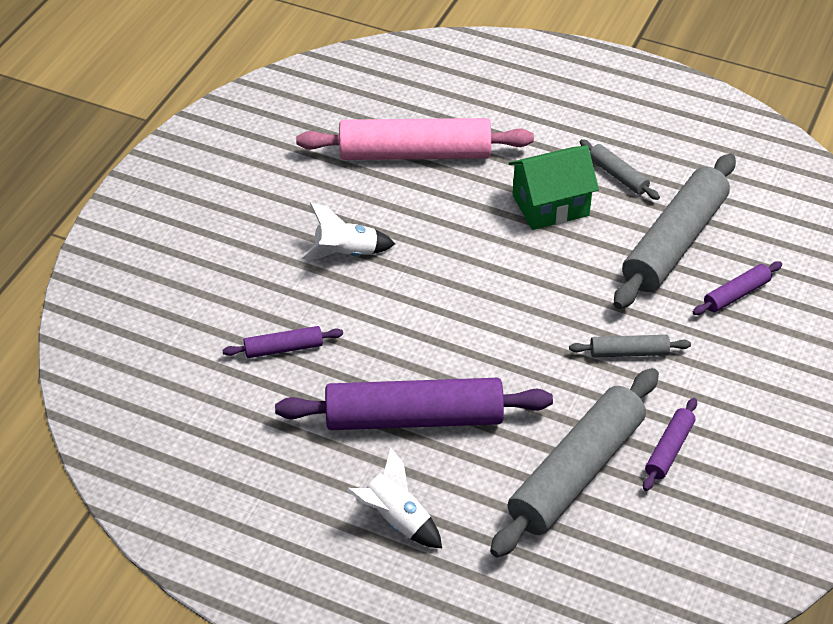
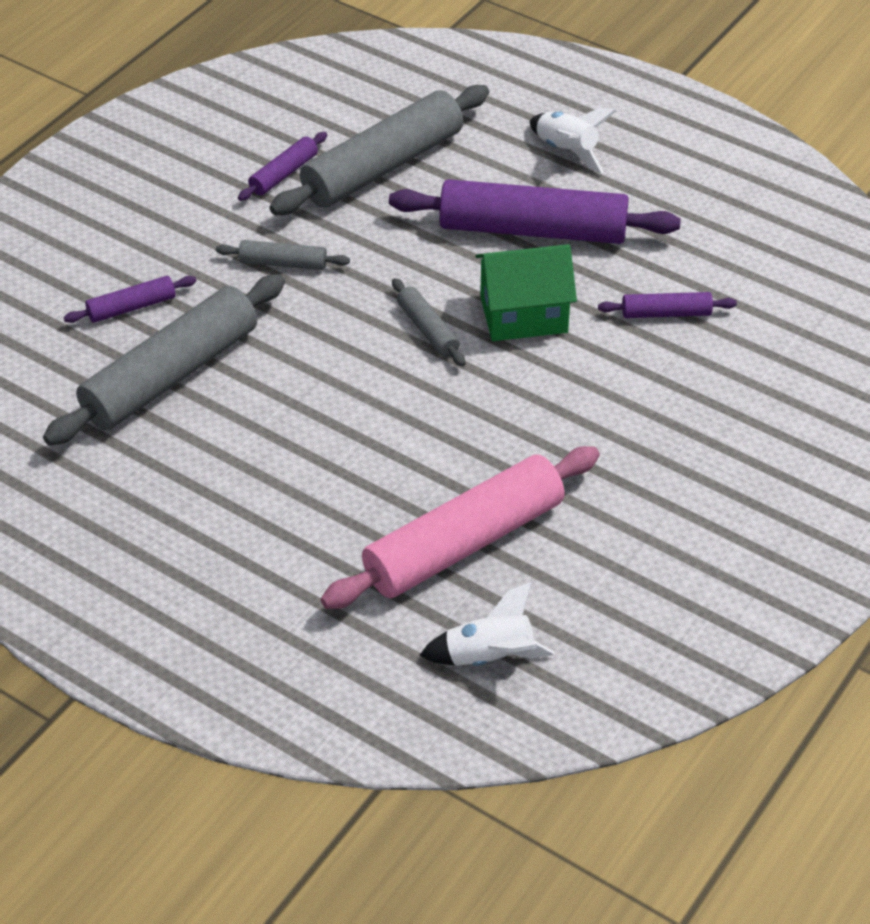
camera: 170 degrees left, 0 degrees up
pink rolling pin [296,118,534,160] -> pink rolling pin turned 45 degrees counterclockwise [321,446,600,609]
white rocket [301,203,395,259] -> white rocket moved to [419,582,555,666]
green house [509,145,599,230] -> green house moved to [475,244,577,341]
grey rolling pin [580,139,660,200] -> grey rolling pin moved to [392,278,466,366]

